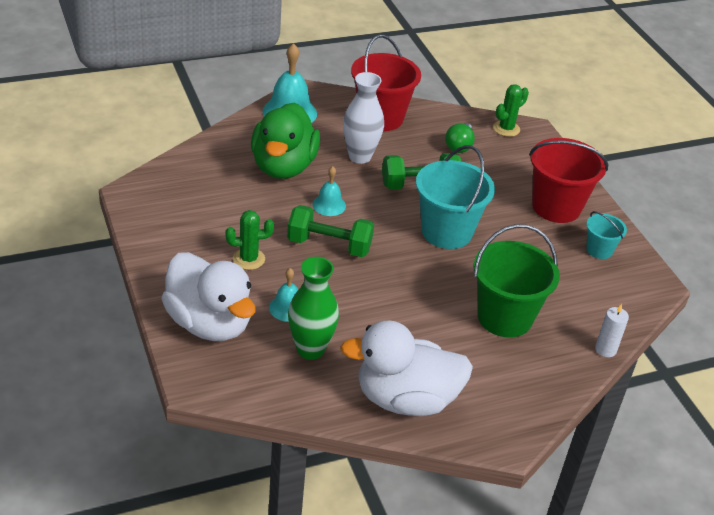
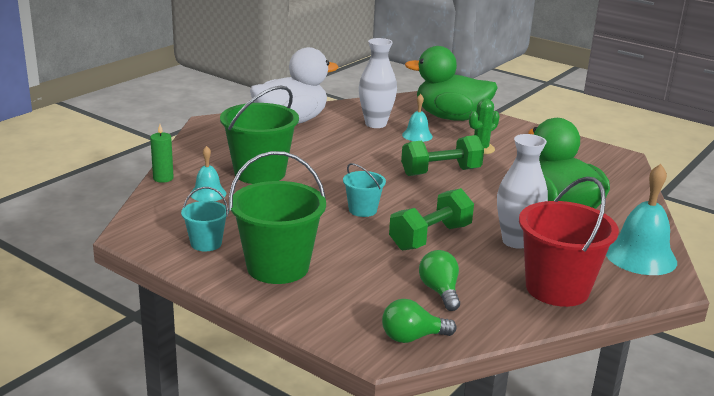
camera: 150 degrees right, 15 degrees down
white duck [161,252,256,341] -> green duck [405,46,498,121]
green vase [288,257,339,360] -> white vase [359,38,397,128]
turquoise bell [312,166,346,216] -> turquoise bell moved to [191,146,226,201]
turquoise bucket [416,145,495,249] -> turquoise bucket [343,163,386,217], size x0.52
green cactus [493,84,529,137] -> green light bulb [382,299,457,343]
red bucket [529,138,609,223] -> green bucket [229,151,326,284]
white candle [595,304,629,357] -> green candle [150,124,174,183]

